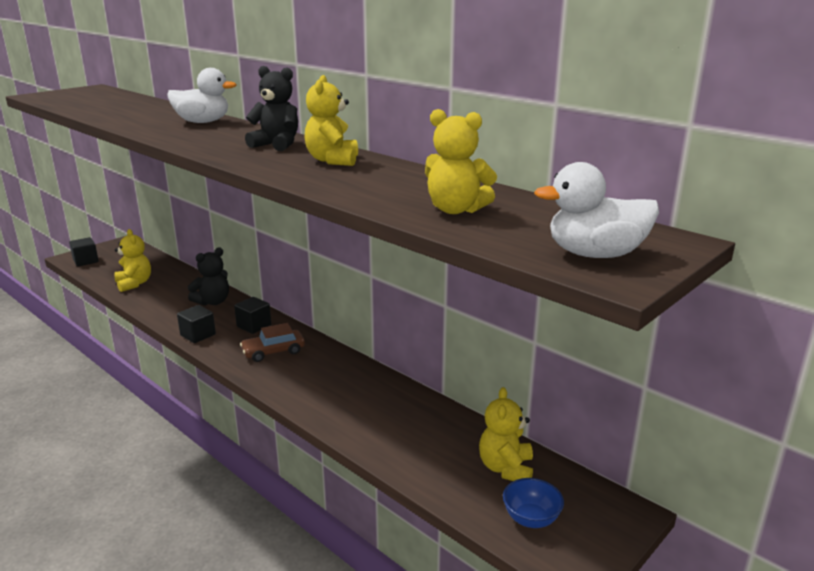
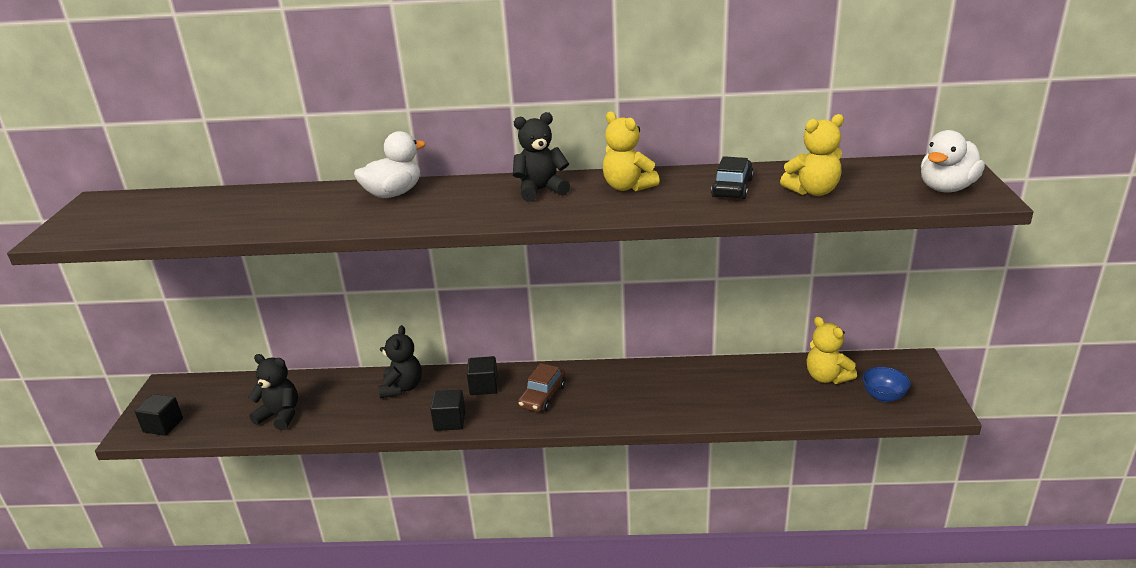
camera: 40 degrees left, 5 degrees up
yellow teddy bear [114,229,151,292] -> black teddy bear [248,354,298,430]
none -> black car [711,156,754,199]

